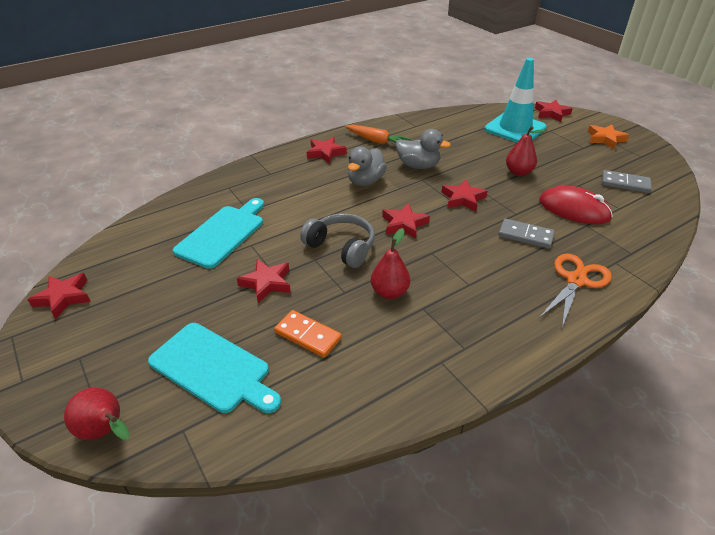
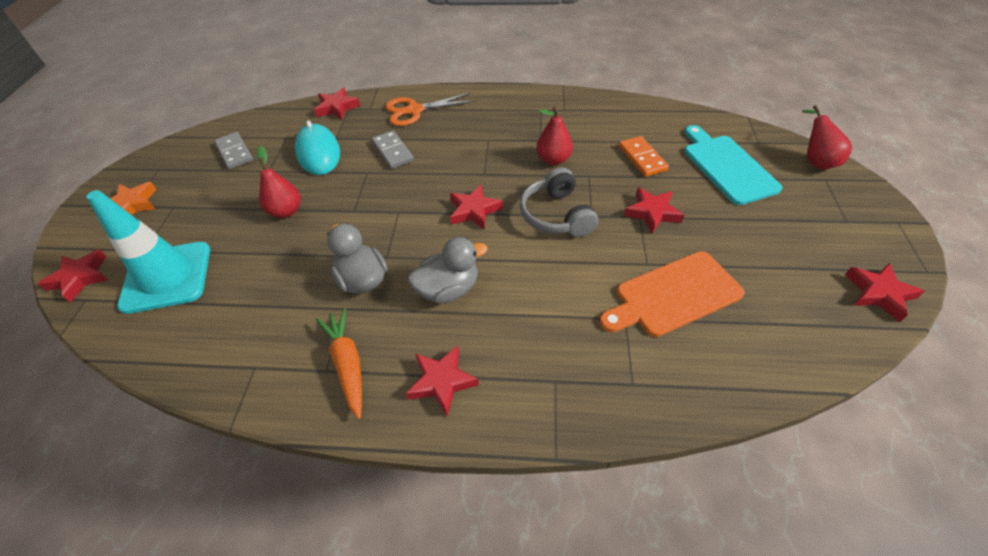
camera: 140 degrees left, 10 degrees up
turquoise cutting board [173,198,264,269] -> orange cutting board [600,251,745,337]
red star [442,180,488,211] -> red star moved to [314,88,360,120]
red mouse [539,186,613,224] -> turquoise mouse [295,120,340,175]

